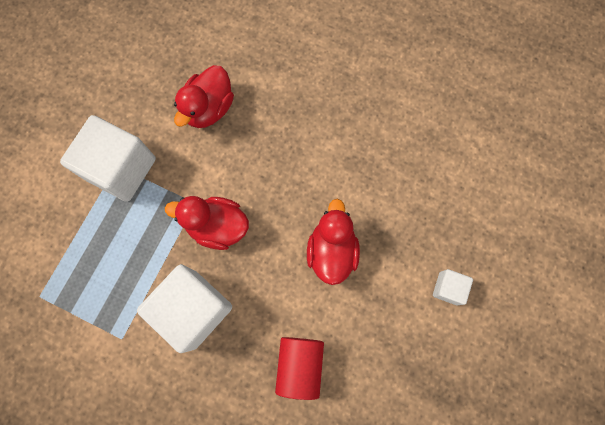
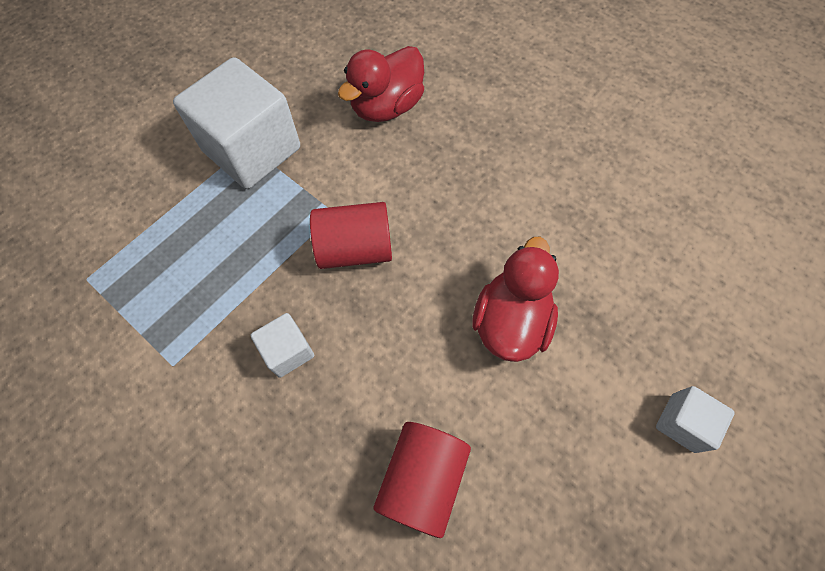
camera: 15 degrees right, 10 degrees down
white cube [137,264,232,353] -> white cube [251,313,314,378], size x0.47
red duck [165,196,249,250] -> red cylinder [310,202,392,269]

